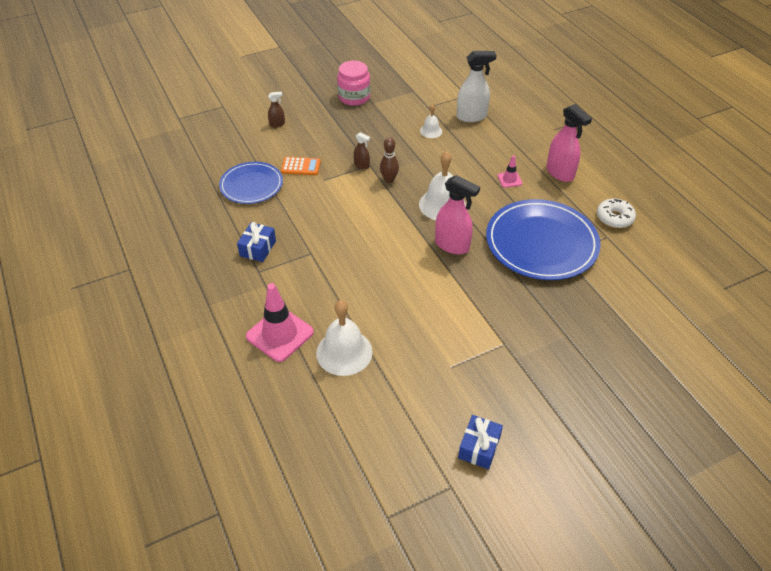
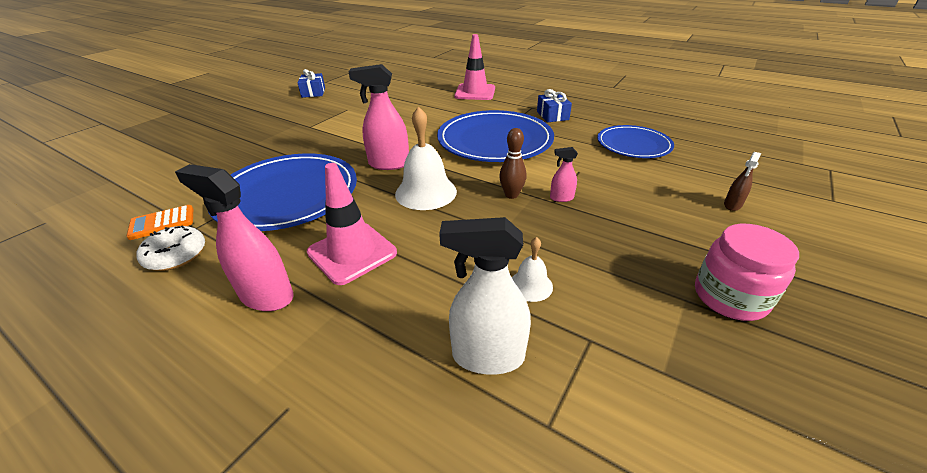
camera: 150 degrees right, 10 degrees down
orange calculator [281,157,321,175] -> orange calculator moved to [126,205,193,240]
white bell [316,300,373,376] -> none
brown spray bottle [354,132,370,169] -> pink spray bottle [550,147,578,202]
white spray bottle [457,51,496,122] -> white spray bottle turned 45 degrees clockwise [439,217,531,375]
pink traffic cone [497,156,522,188] -> pink traffic cone [307,163,397,285], size x2.05
none -> blue plate [437,110,554,162]

